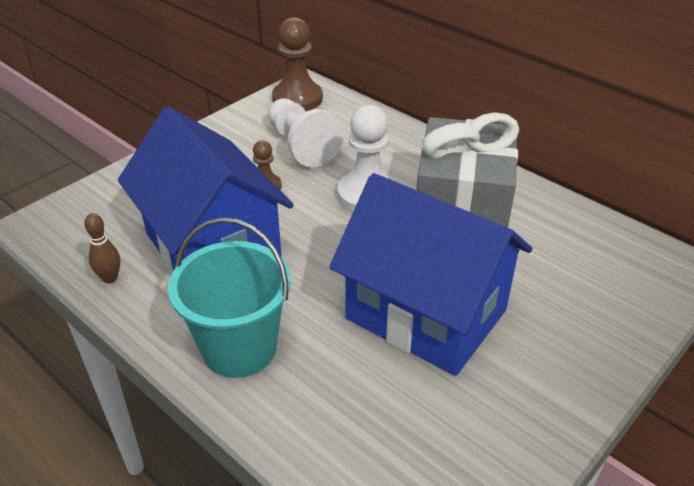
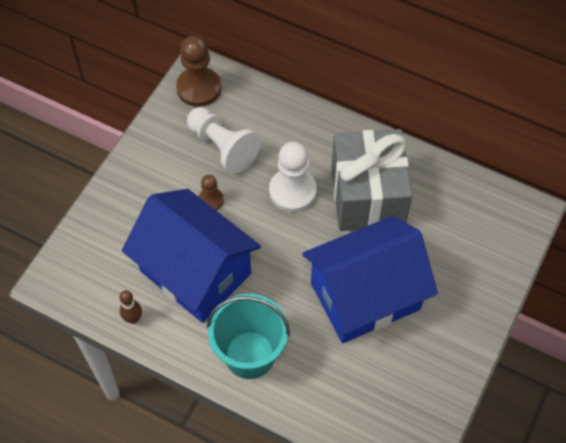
camera: 15 degrees left, 20 degrees up
blue house [329,173,532,376] -> blue house turned 45 degrees counterclockwise [302,216,438,343]

